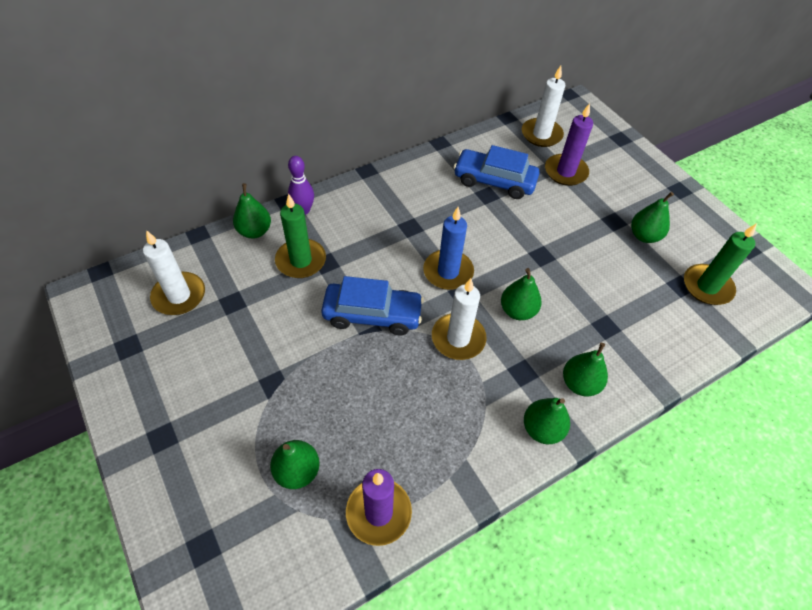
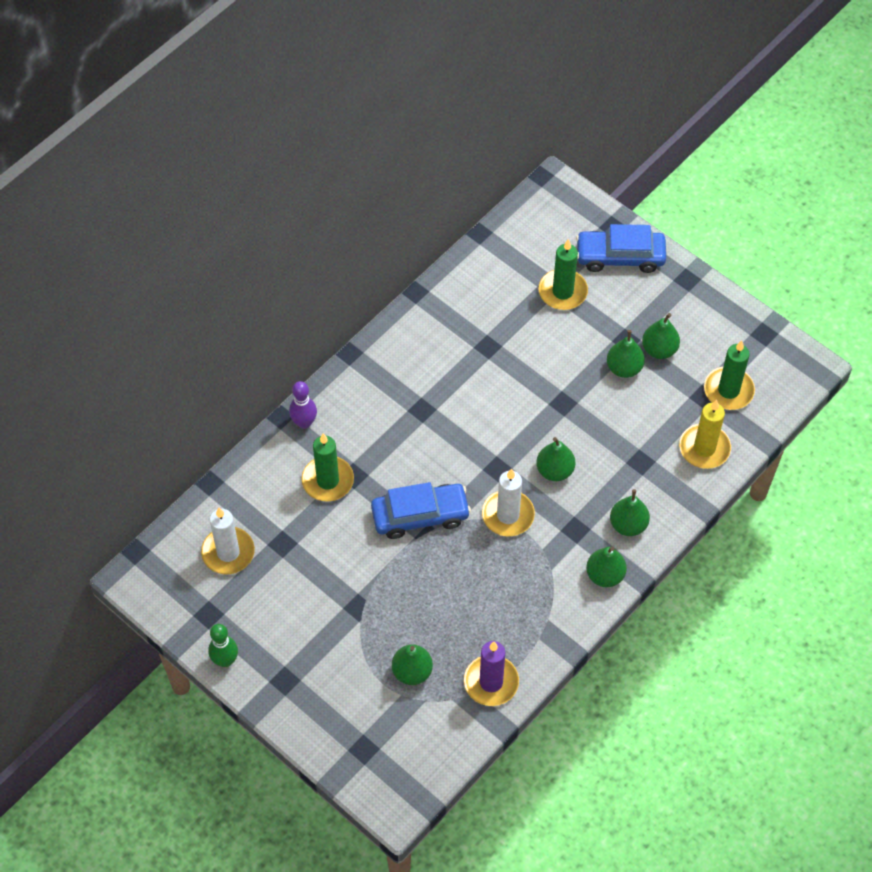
camera: 15 degrees left, 5 degrees up
green pear [233,183,271,238] -> green pear moved to [607,330,645,378]
blue candle [423,207,474,290] -> none
blue car [453,145,540,199] -> blue car moved to [576,224,666,273]
white candle [522,66,565,147] -> none
purple candle [545,103,593,186] -> green candle [538,239,588,310]
none -> green bowling pin [208,624,238,667]
none -> yellow candle [679,400,731,469]

